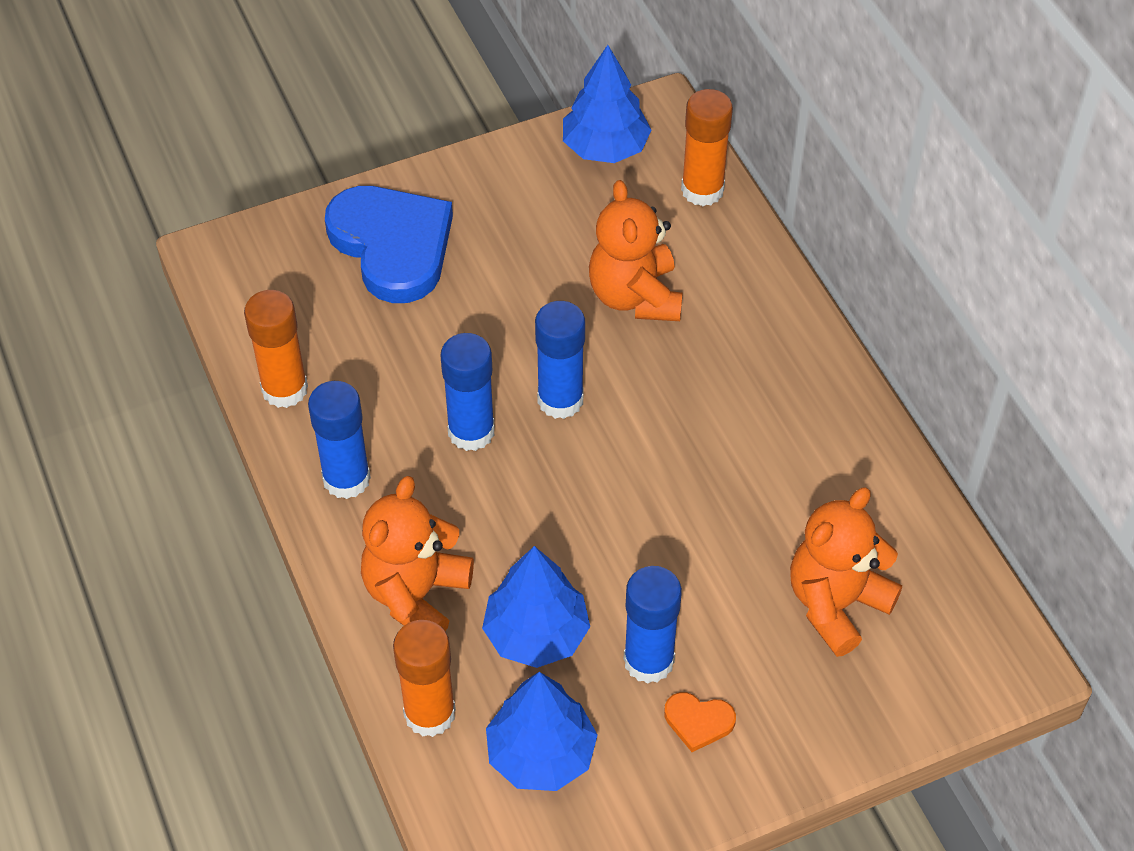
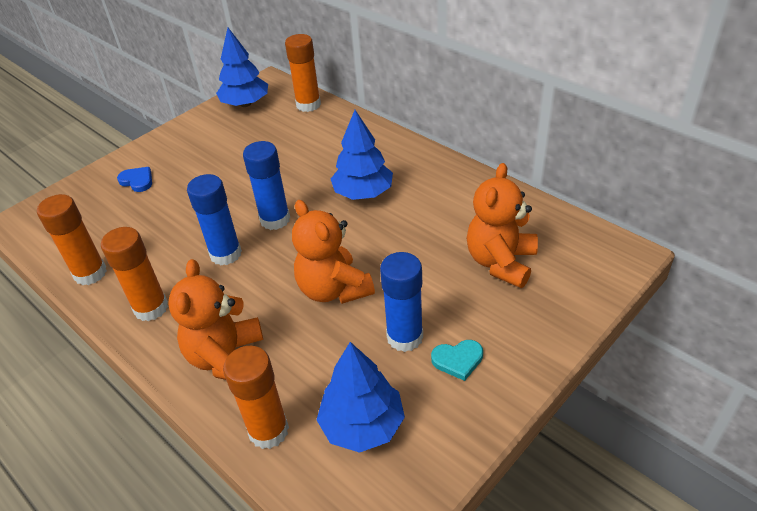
camera: 20 degrees left, 10 degrees down
blue glue stick [308,381,371,499] -> orange glue stick [101,227,168,321]
blue heart [325,186,453,303] -> blue heart [117,167,152,192], size x0.41
blue tree [482,546,590,668] -> blue tree moved to [331,110,393,200]
orange teddy bear [589,180,683,321] -> orange teddy bear moved to [292,200,375,304]
orange heart [664,692,736,752] -> turquoise heart [431,340,483,381]

